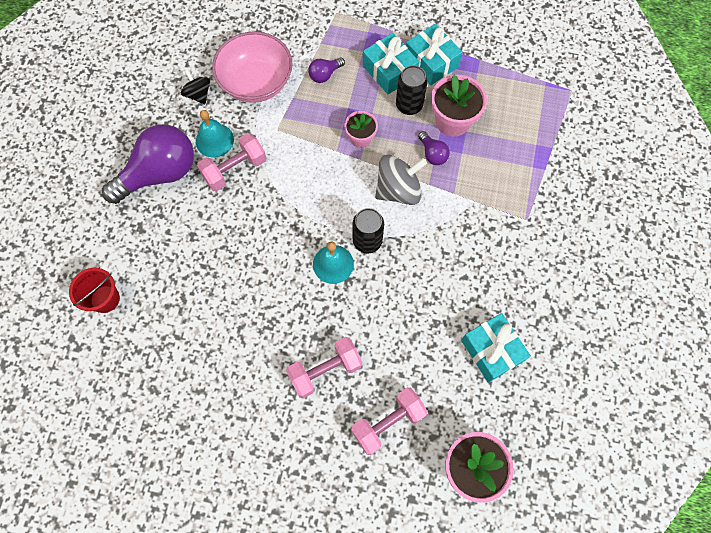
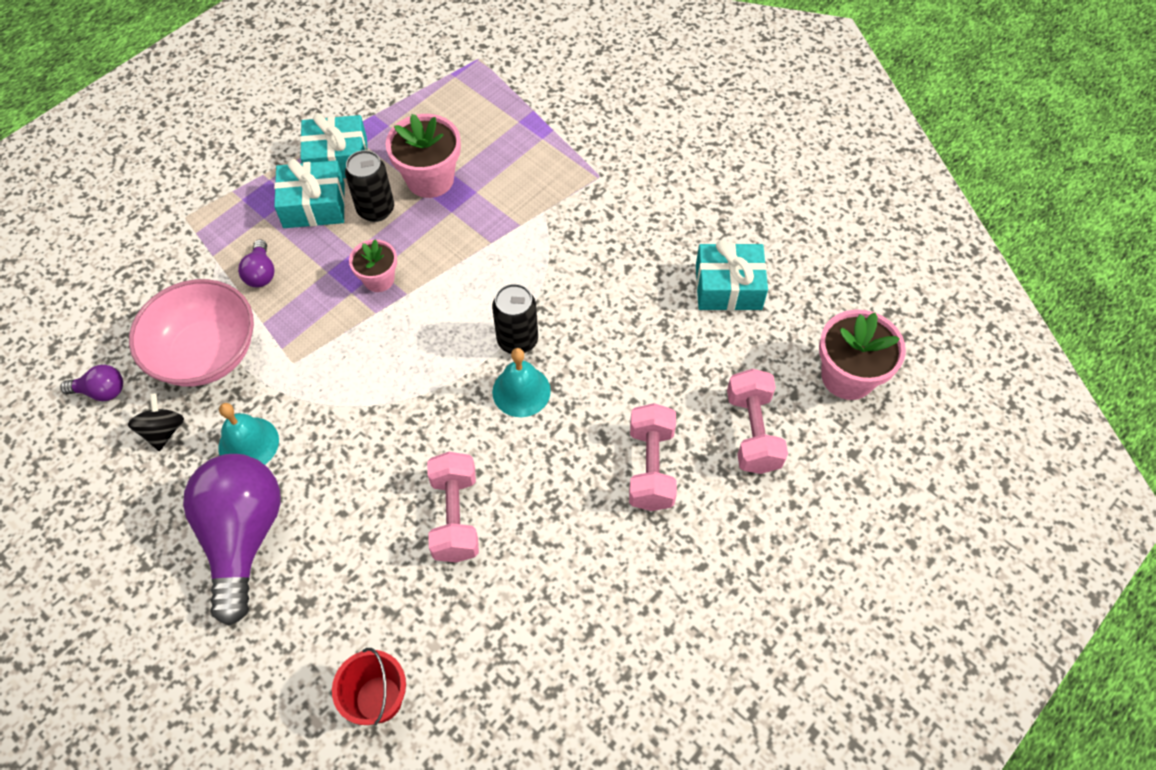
camera: 60 degrees left, 10 degrees down
black spinning top [181,70,210,104] -> black spinning top turned 90 degrees clockwise [128,393,184,451]
pink dumbbell [197,133,266,191] -> pink dumbbell moved to [427,452,479,563]
grey spinning top [375,155,427,205] -> none
purple light bulb [418,131,450,165] -> purple light bulb moved to [60,365,123,401]

